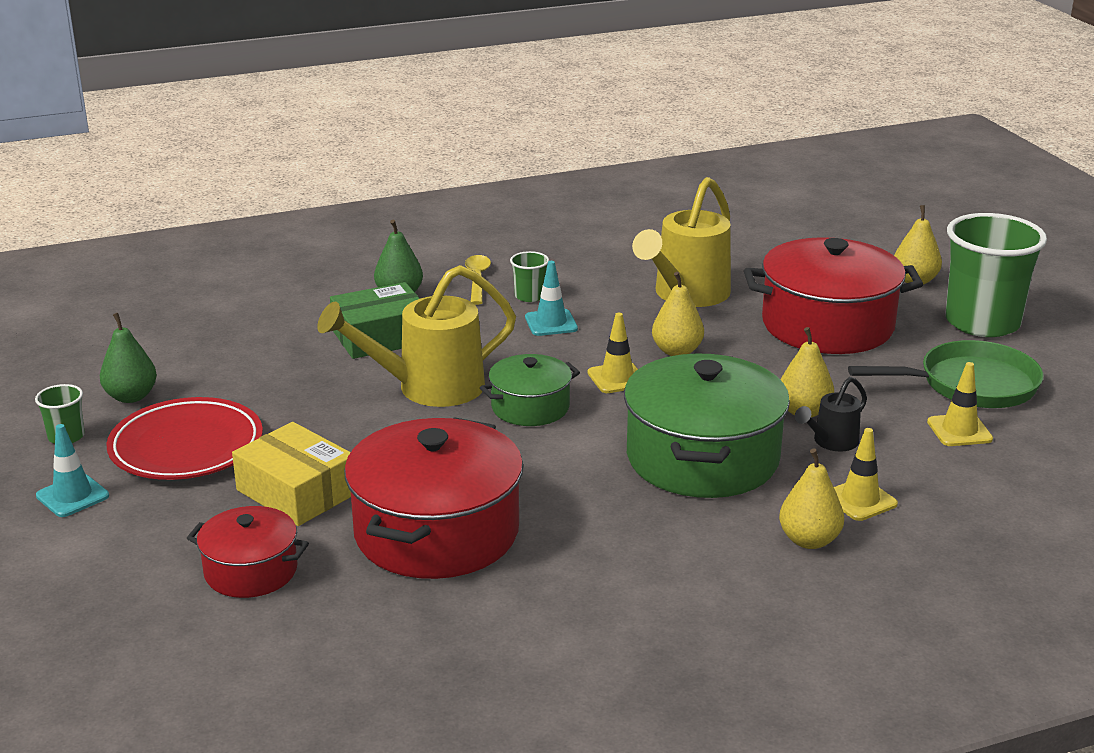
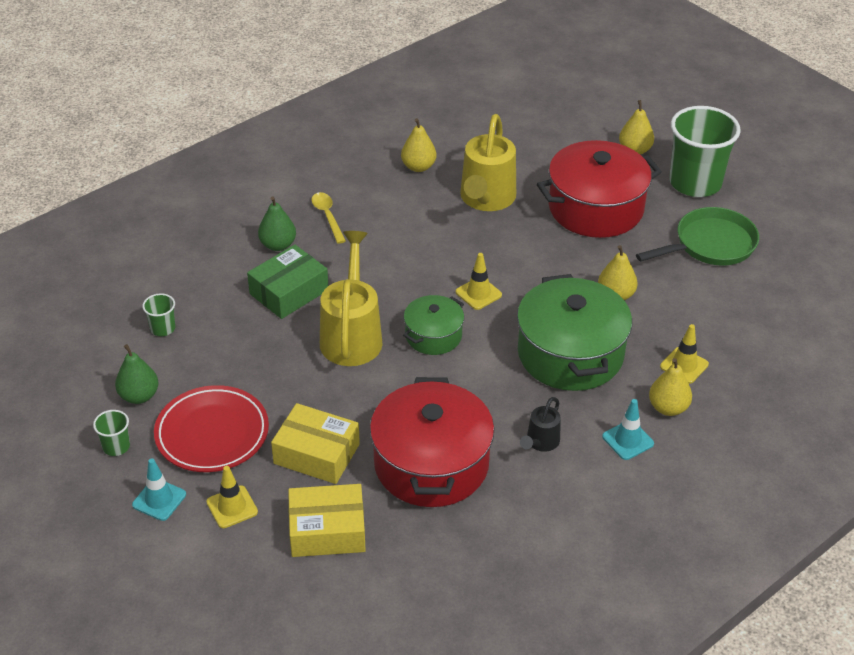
camera: 20 degrees left, 15 degrees up
red pot [187,506,309,598] -> yellow box [288,484,366,557]
yellow watering can [317,265,516,407] -> yellow watering can turned 135 degrees clockwise [320,231,383,366]
green cup [510,251,549,302] -> green cup moved to [142,293,175,336]
turquoise traffic cone [525,261,578,336] -> turquoise traffic cone moved to [602,399,654,460]
yellow pear [652,272,704,356] -> yellow pear moved to [401,118,436,172]
black watering can [795,377,867,451] -> black watering can moved to [520,397,561,452]
yellow traffic cone [927,362,993,446] -> yellow traffic cone moved to [206,466,258,528]

